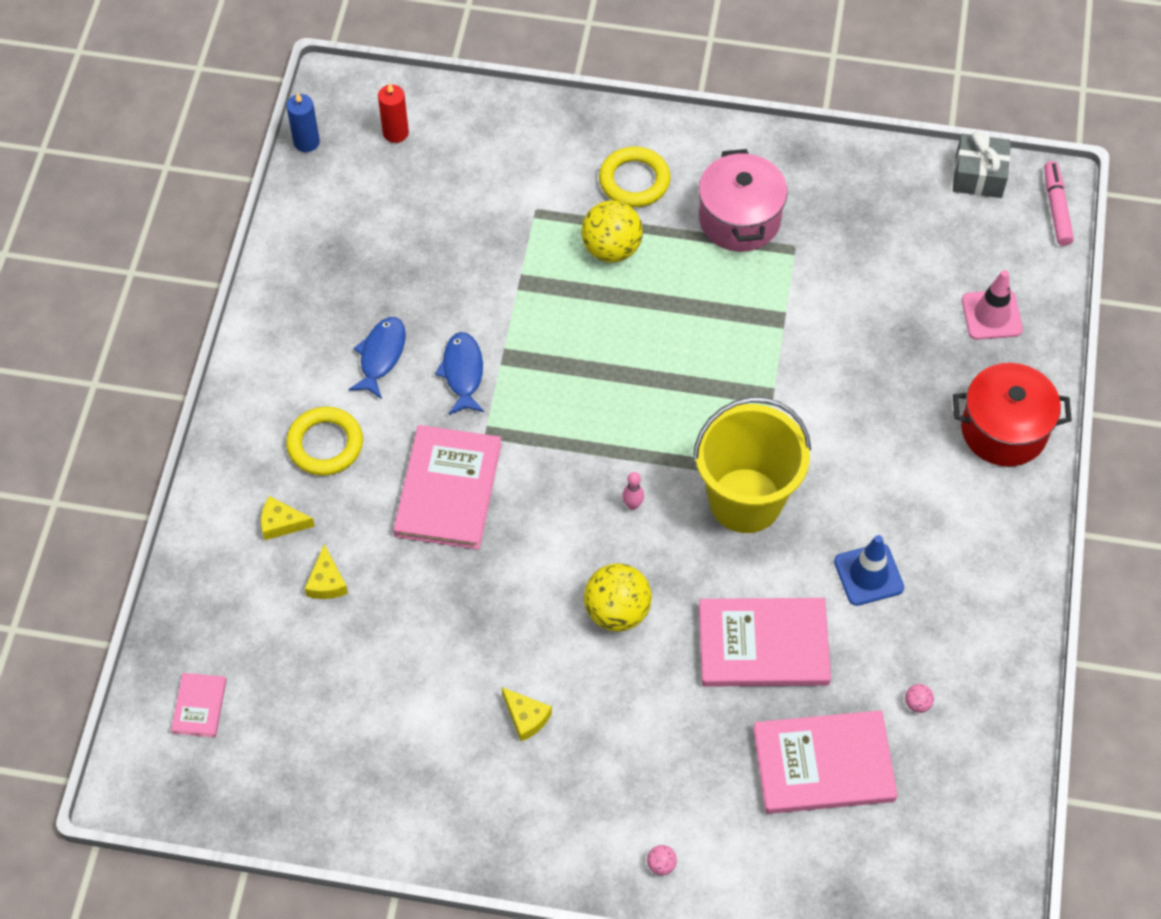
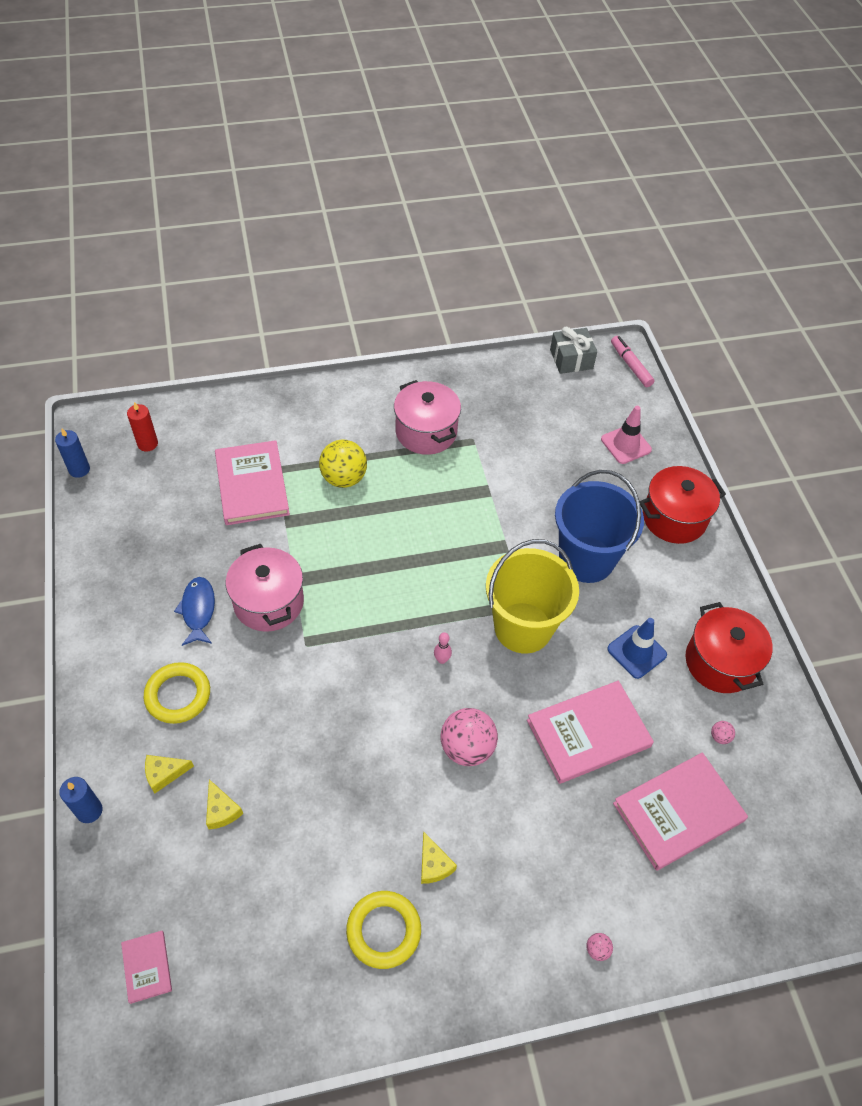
camera: 25 degrees left, 5 degrees down
pink book [393,425,502,550] -> pink book moved to [215,440,290,525]
blue fish [435,332,484,415] -> pink pot [226,544,304,632]
yellow cheese [502,687,552,741] -> yellow cheese turned 45 degrees clockwise [421,831,457,884]
yellow ball [584,563,652,631] -> pink ball [441,708,498,766]
yellow ring [599,147,670,207] -> yellow ring moved to [346,891,421,969]
none -> blue candle [59,777,103,823]
none -> blue bucket [555,470,644,583]
none -> red pot [685,602,773,693]

